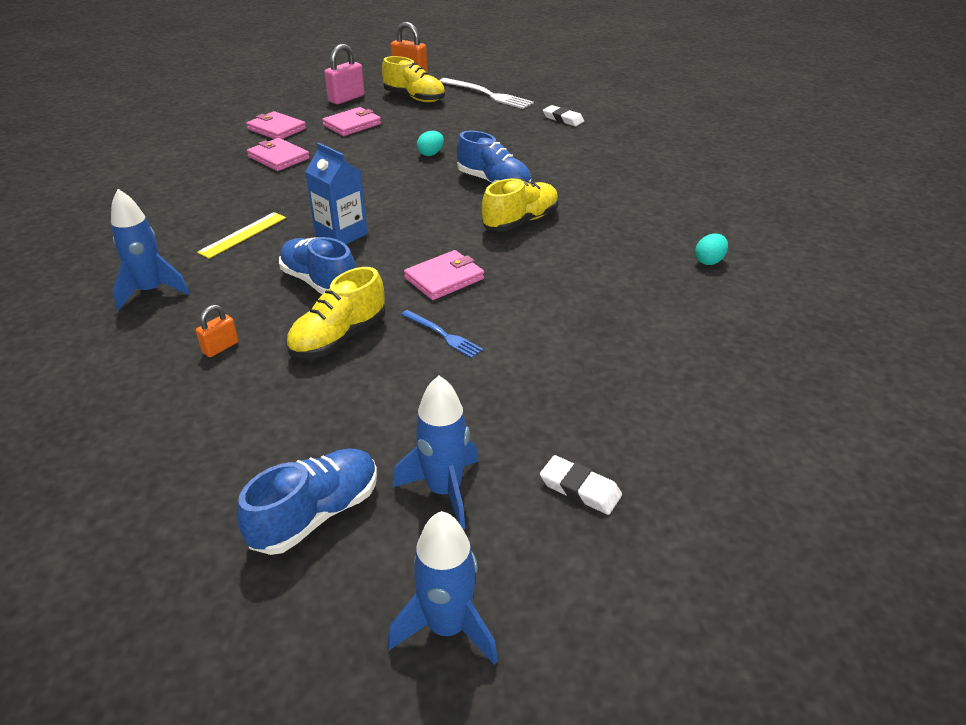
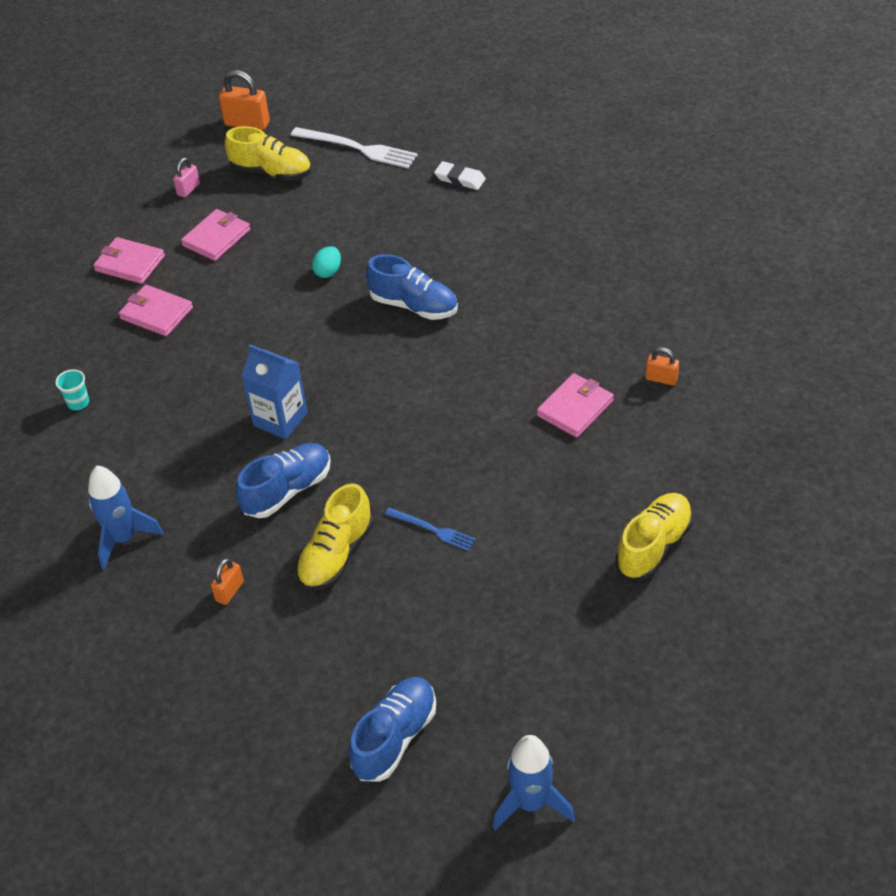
camera: 10 degrees left, 10 degrees up
yellow ruler [197,212,286,259] -> none
blue shoe [279,237,356,294] -> blue shoe turned 105 degrees clockwise [236,443,331,518]
pink padlock [324,44,365,104] -> pink padlock [173,158,200,198], size x0.58
blue rocket [393,376,478,530] -> none
pink wallet [404,250,484,300] -> pink wallet moved to [537,373,614,438]
yellow shoe [482,178,558,232] -> yellow shoe moved to [615,493,693,580]
white eraser [540,455,622,515] -> none
turquoise egg [695,234,728,265] -> orange padlock [645,347,679,386]
none -> turquoise cup [55,369,89,410]

